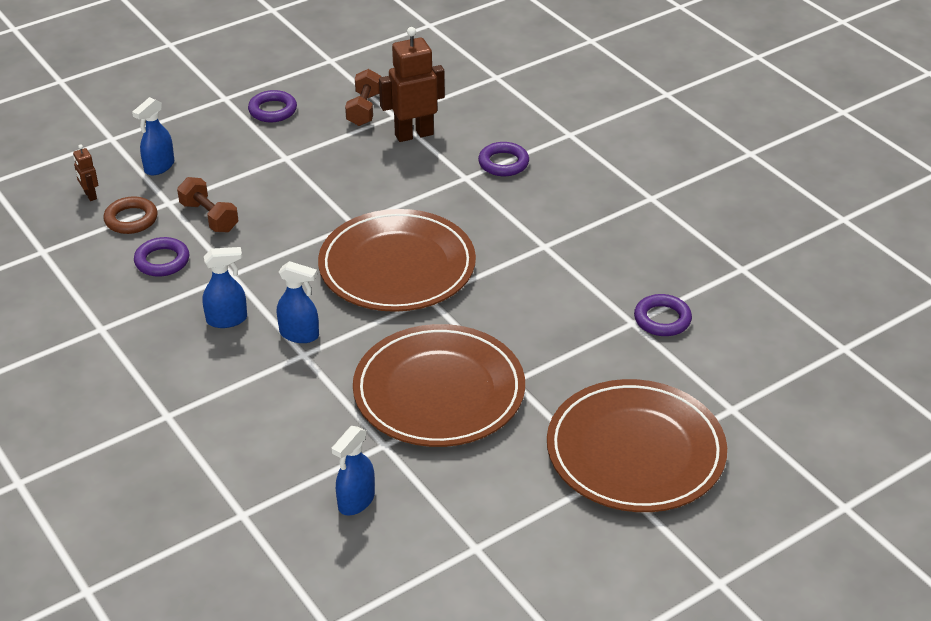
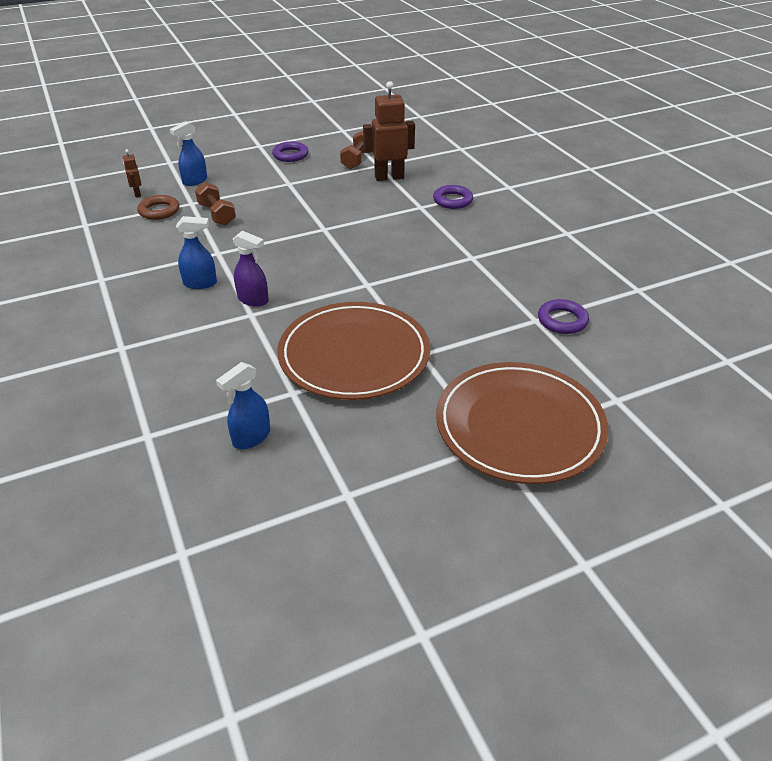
camera: 10 degrees right, 0 degrees up
purple ring [134,237,189,277] -> none
blue spray bottle [277,261,319,343] -> purple spray bottle [233,231,269,307]
brown plate [318,209,476,312] -> none

